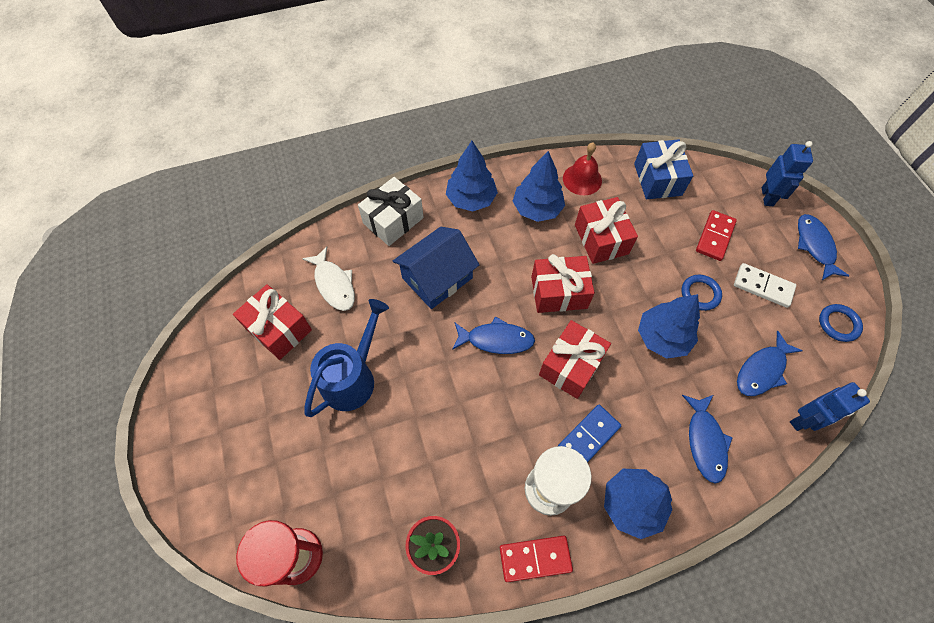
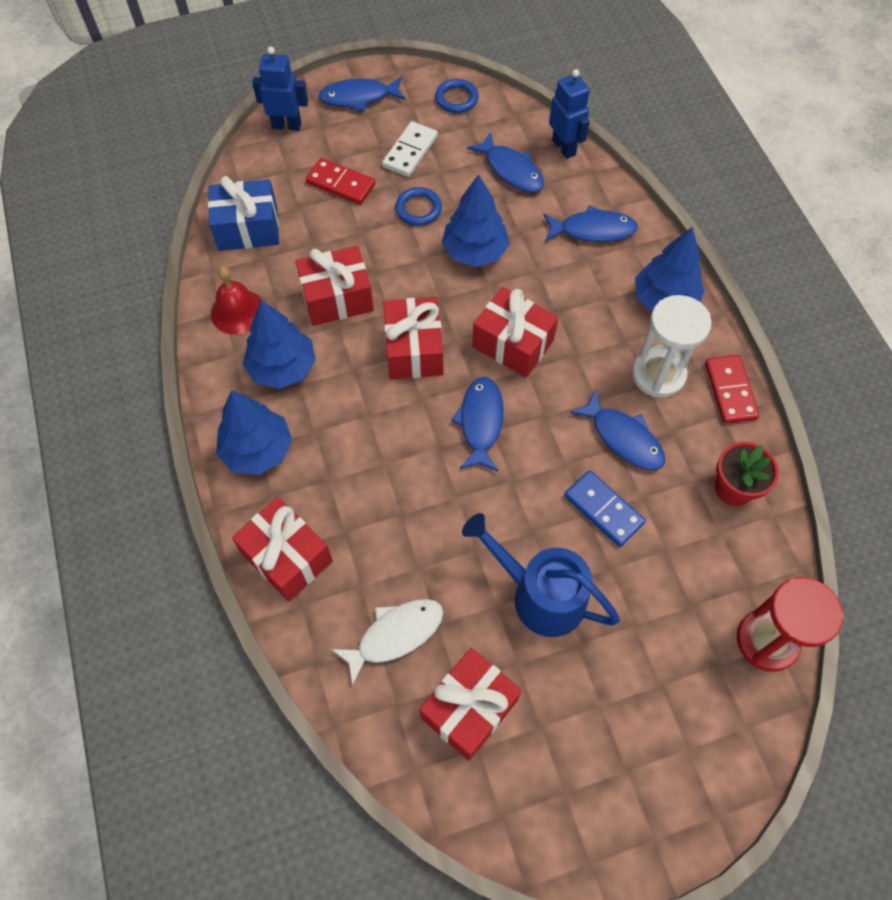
camera: 90 degrees left, 0 degrees up
white gift [358,177,424,246] -> red gift [232,497,333,602]
blue house [393,227,480,309] -> none
blue domino [558,405,621,463] -> blue domino moved to [564,470,646,547]
none -> blue fish [570,390,665,470]

